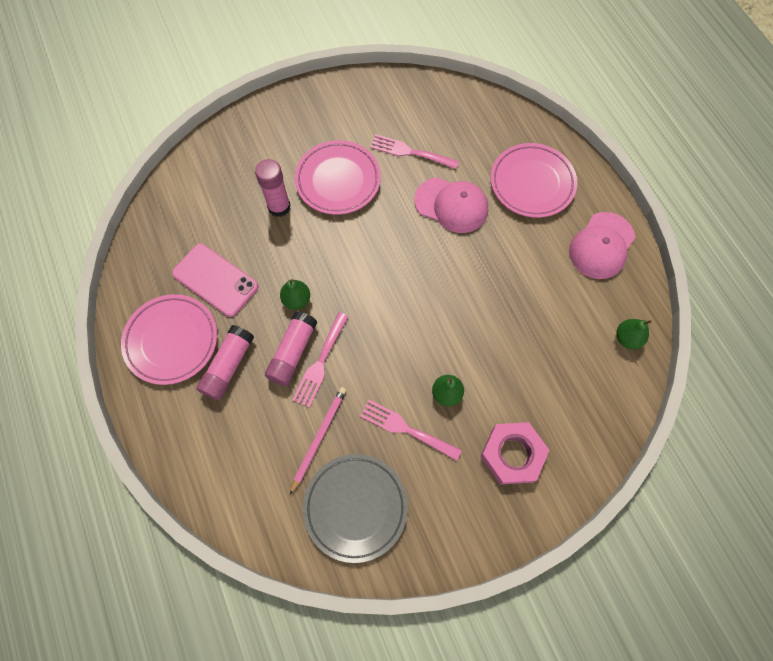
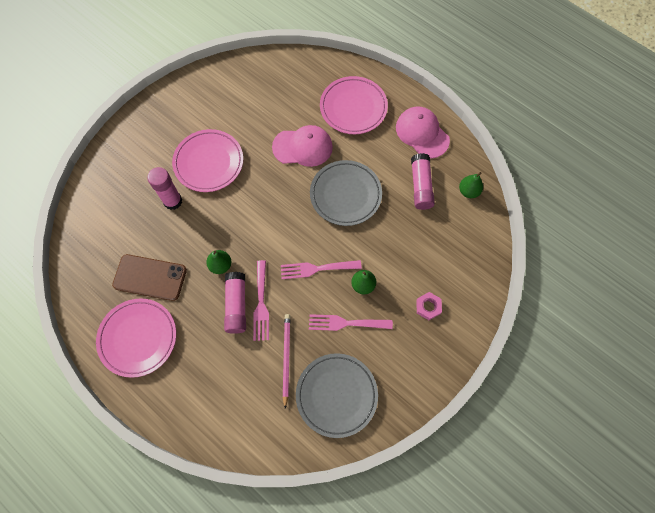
camera: 25 degrees left, 0 degrees up
pink phone [172,244,258,317] -> brown phone [112,254,187,301]
pink glue stick [196,325,254,400] -> pink glue stick moved to [411,153,435,210]
pink fork [370,134,459,169] -> pink fork moved to [281,260,362,279]
pink nut [480,422,549,484] -> pink nut [416,292,442,320], size x0.55
pink cap [569,212,635,279] -> pink cap turned 135 degrees clockwise [396,107,450,158]
none -> grey plate [310,160,382,226]

